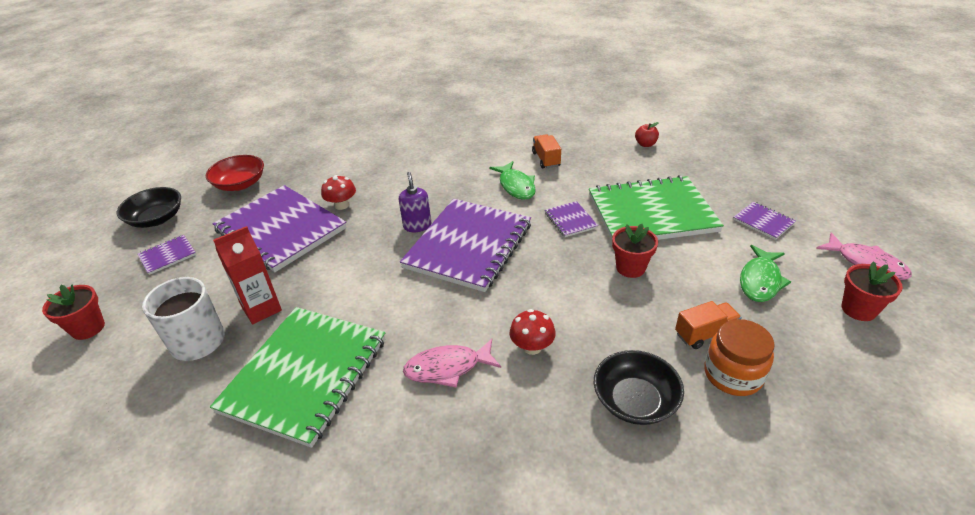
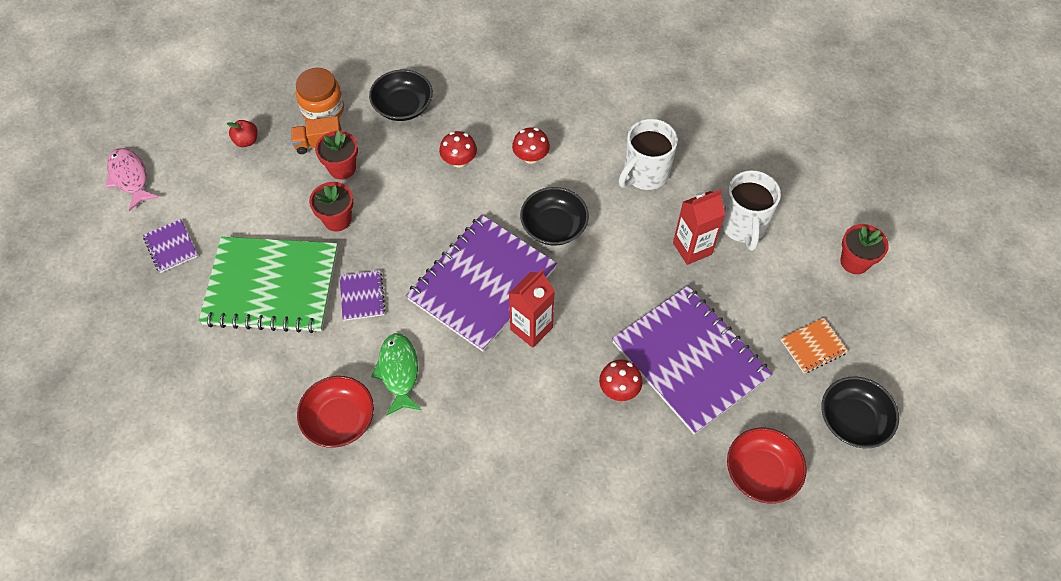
camera: 170 degrees left, 20 degrees up
purple notebook [138,235,196,275] -> orange notebook [781,318,848,373]
green notebook [210,307,385,448] -> white mug [619,119,678,190]
purple soap dispenser [399,172,431,232] -> red carton [509,270,555,348]
pink fish [403,339,501,387] -> red mushroom [512,127,550,164]
orange truck [532,134,561,168] -> red bowl [297,376,374,448]
red apple [635,122,659,147] -> red apple moved to [227,120,258,147]
green fish [740,245,791,302] -> none
red flower pot [841,261,903,321] -> red flower pot moved to [315,131,358,180]
none -> black bowl [520,187,589,245]

